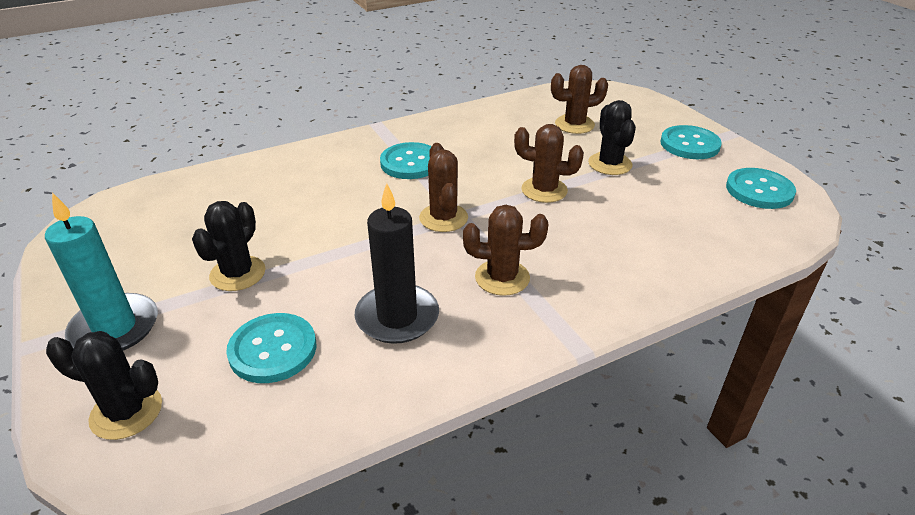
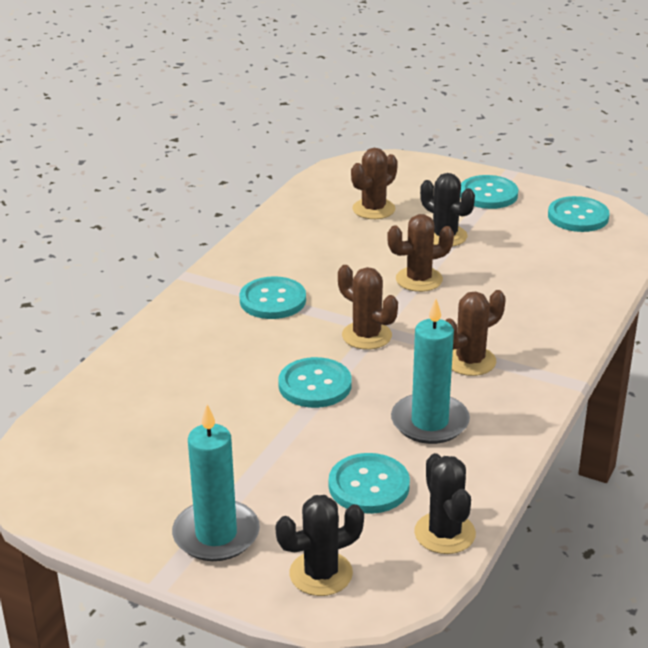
camera: 35 degrees left, 5 degrees down
black cactus [192,201,265,291] -> black cactus moved to [414,453,476,554]
black candle [355,183,439,344] -> turquoise candle [391,299,470,444]
none -> turquoise button [278,357,352,408]

